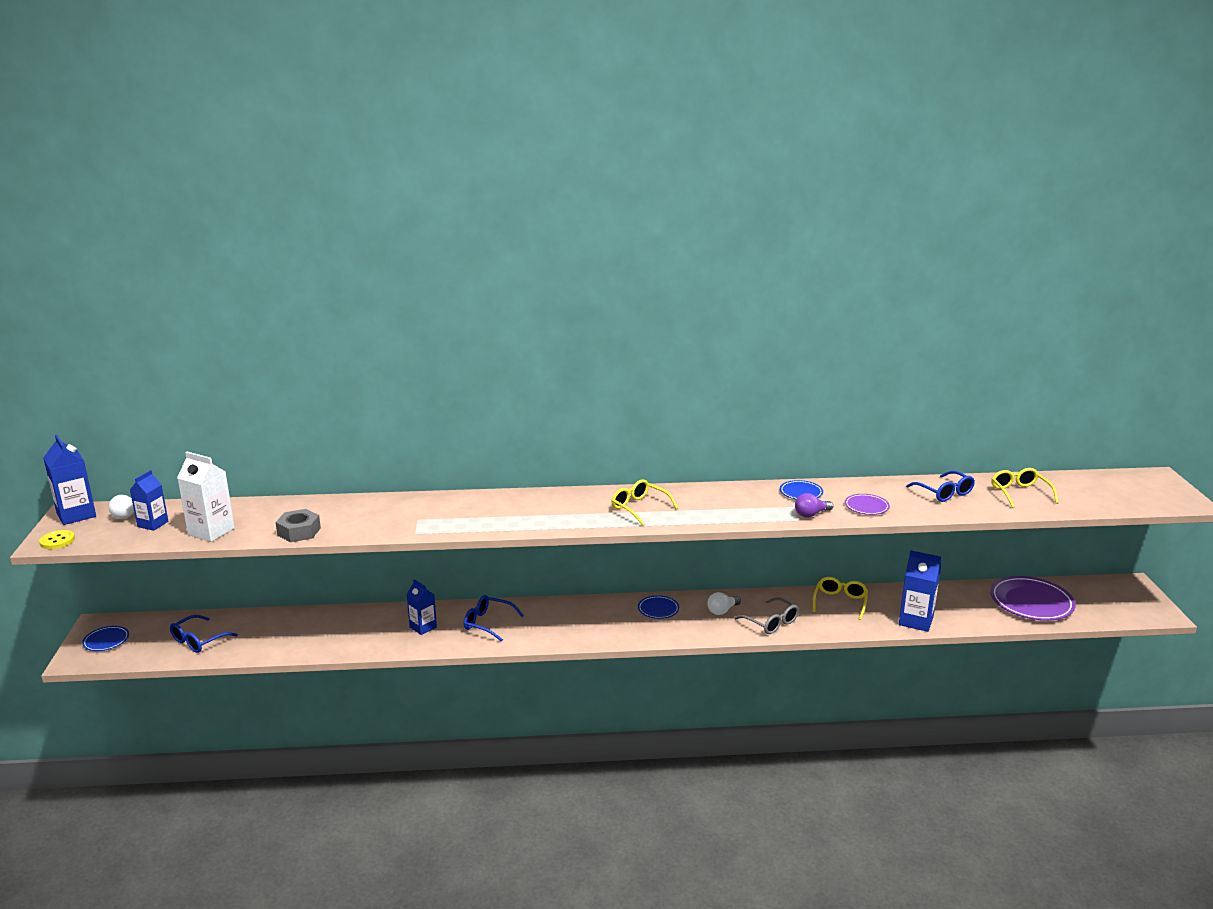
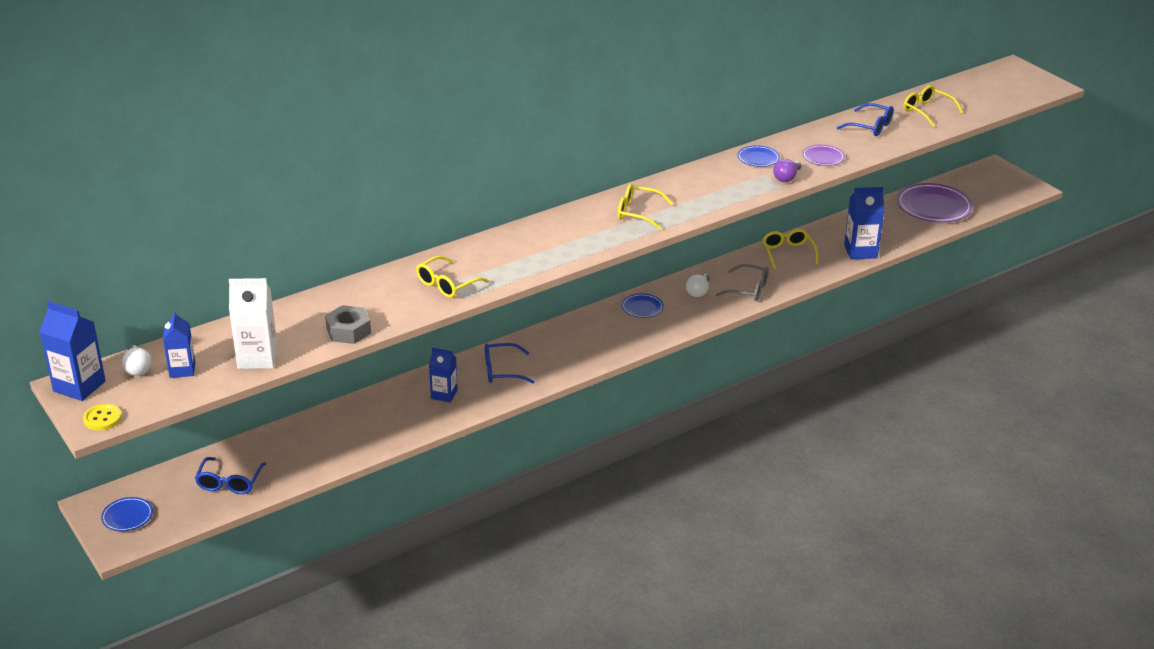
camera: 30 degrees left, 10 degrees up
none -> yellow glasses [416,256,489,298]

